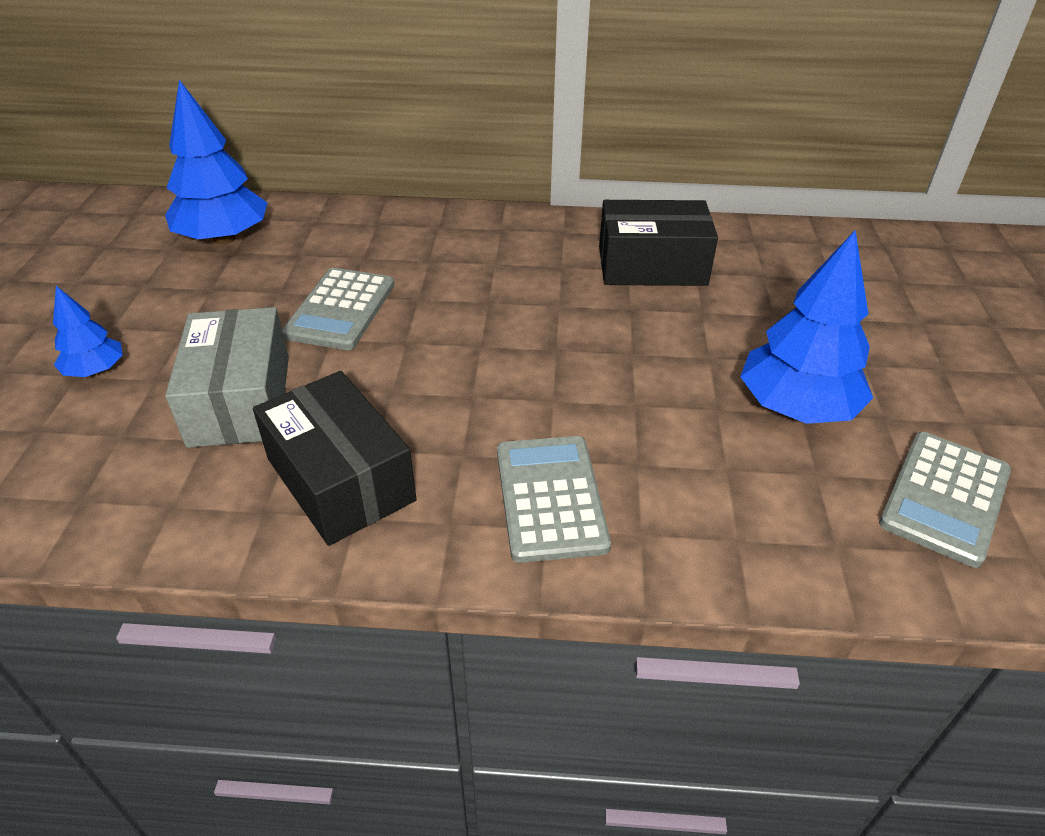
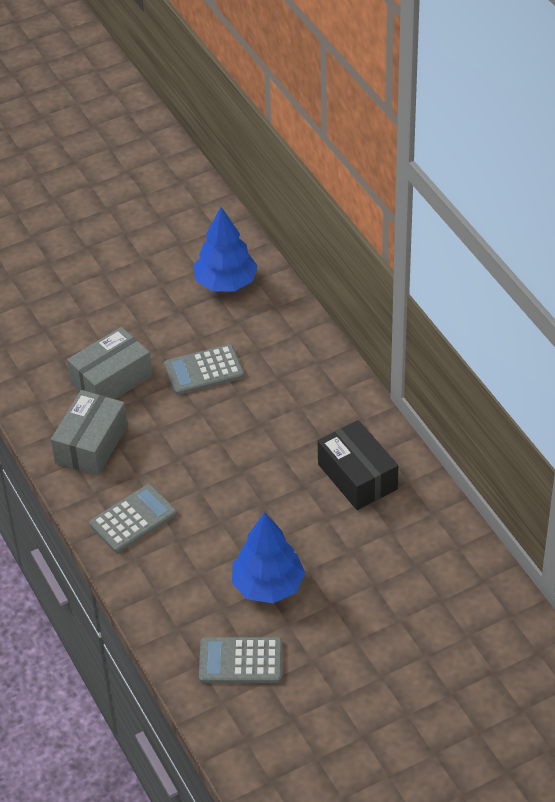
camera: 60 degrees right, 5 degrees up
blue tree [53,286,123,377] -> none
black box [253,371,417,546] -> grey box [51,390,128,476]

